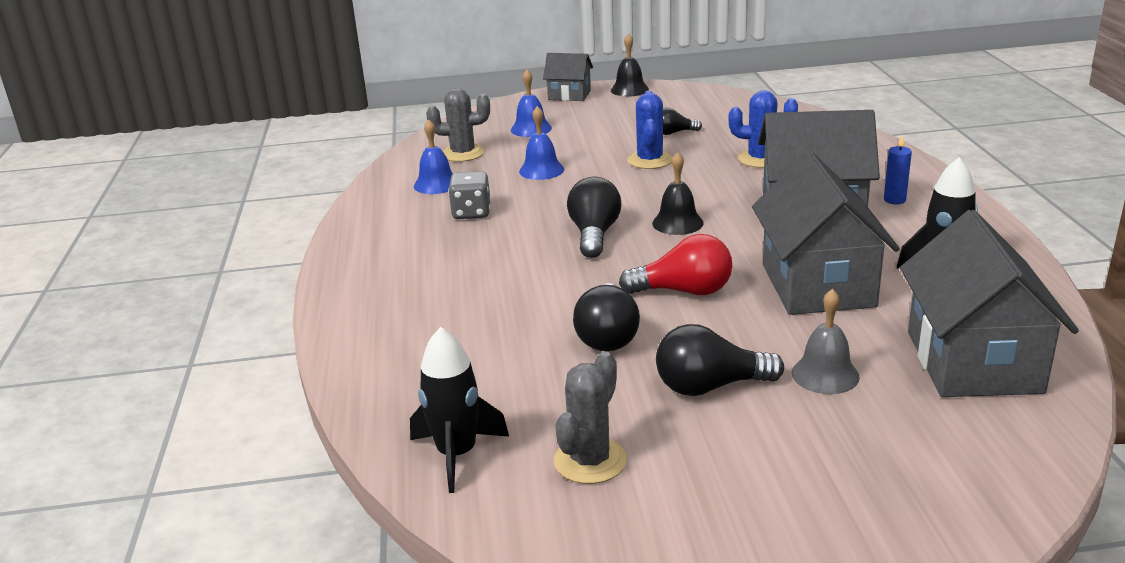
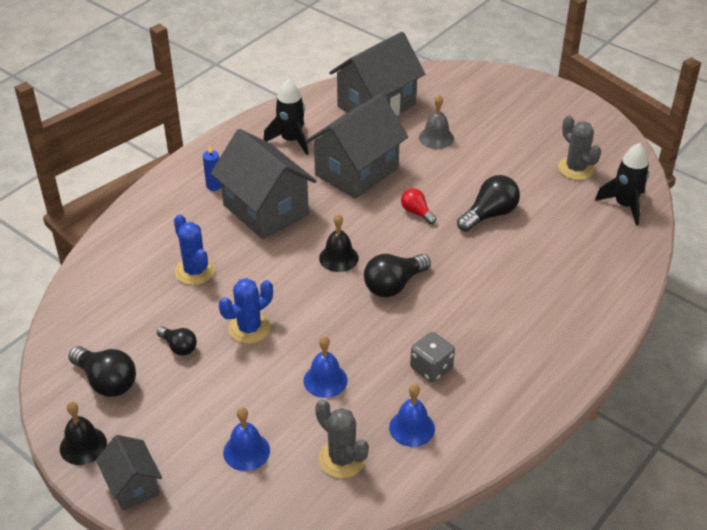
camera: 135 degrees left, 15 degrees up
grey cactus [554,351,627,484] -> grey cactus turned 75 degrees clockwise [558,116,601,180]
red light bulb [619,234,732,295] -> red light bulb [401,188,436,224], size x0.60
black light bulb [656,324,784,396] -> black light bulb moved to [68,346,136,397]

